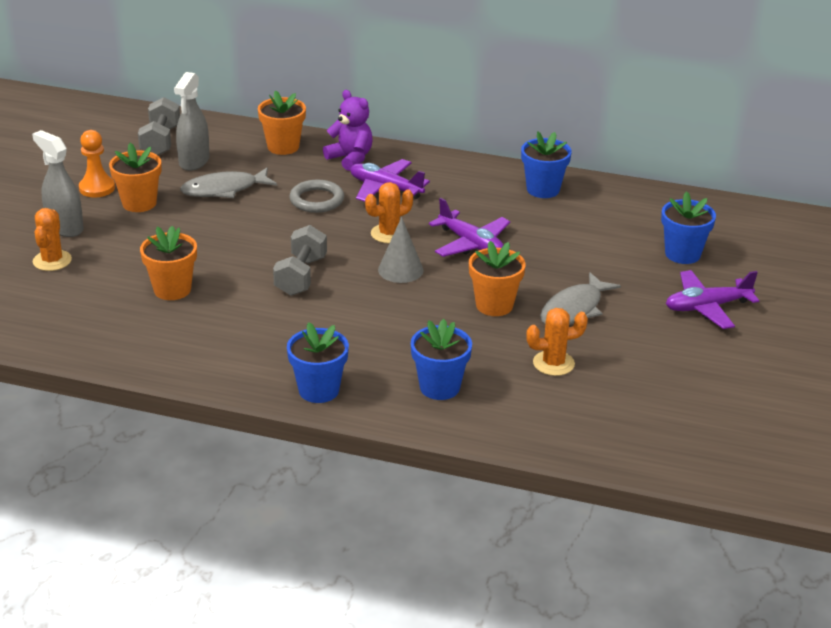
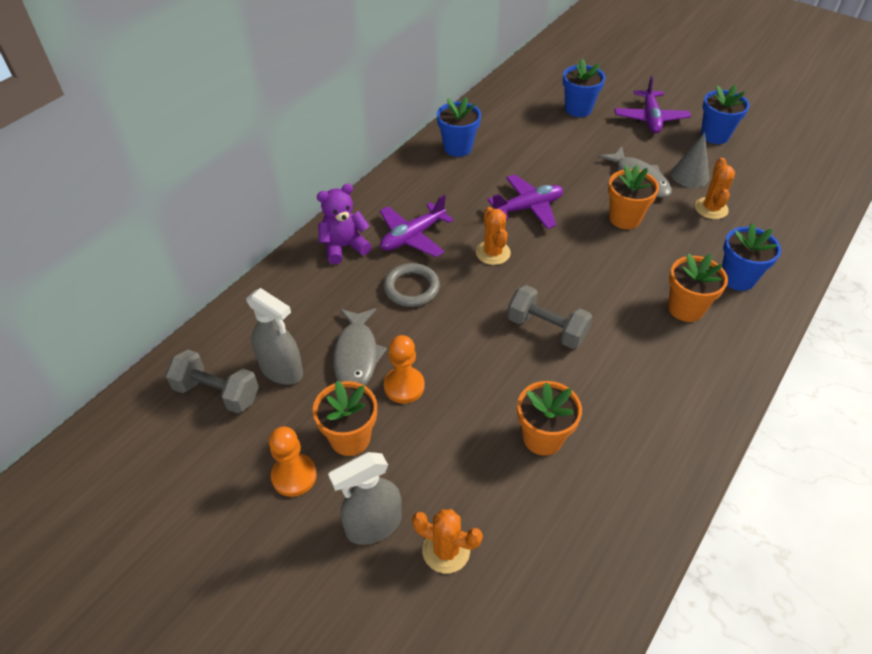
camera: 70 degrees left, 15 degrees up
orange flower pot [258,90,306,155] -> orange flower pot moved to [668,253,728,322]
blue flower pot [287,322,349,403] -> blue flower pot moved to [701,85,750,144]
grey cone [378,217,424,283] -> grey cone moved to [671,132,709,188]
none -> orange pawn [384,335,425,403]

